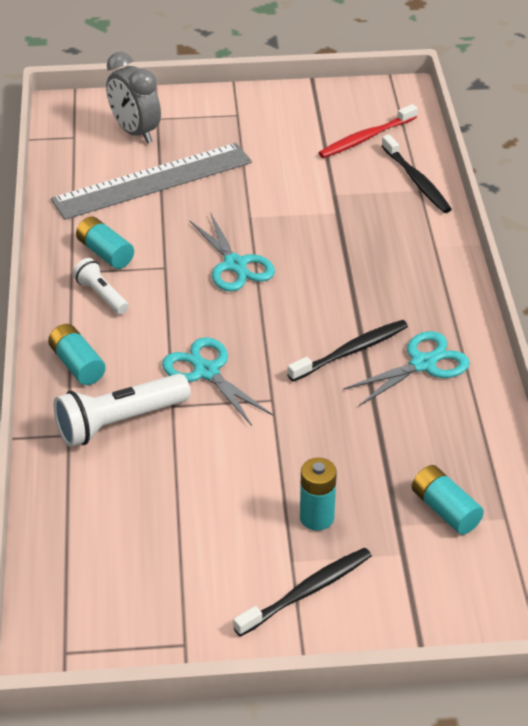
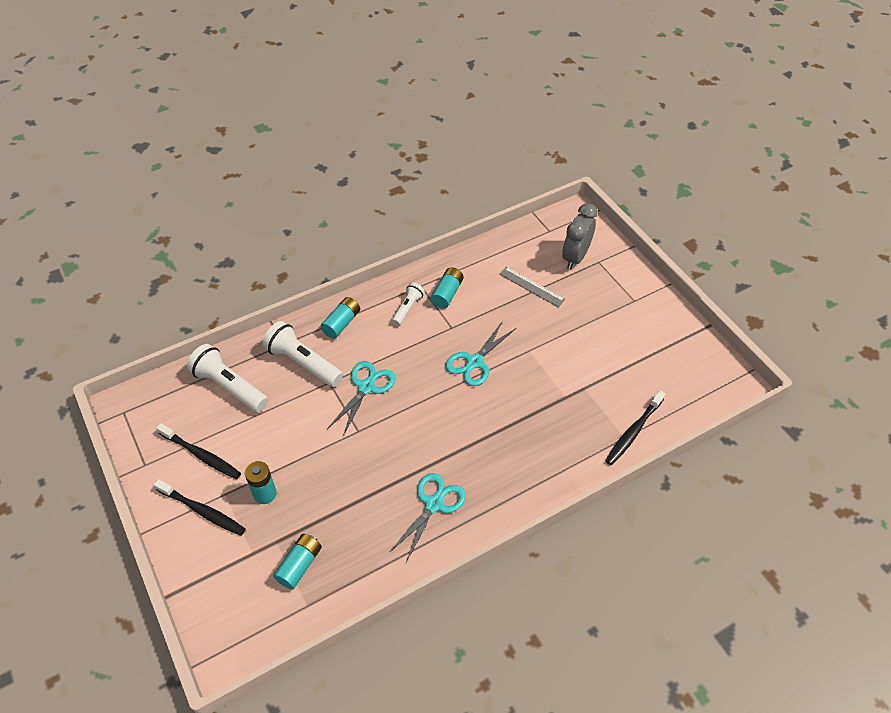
camera: 65 degrees right, 10 degrees up
grey ruler [51,143,252,220] -> grey ruler [499,267,565,307], size x0.49
black toothbrush [287,320,408,381] -> black toothbrush moved to [156,423,241,479]
red toothbrush [319,104,418,158] -> none
turquoise scissors [343,331,470,406] -> turquoise scissors turned 90 degrees counterclockwise [389,473,466,562]
none -> white flashlight [187,344,268,412]

